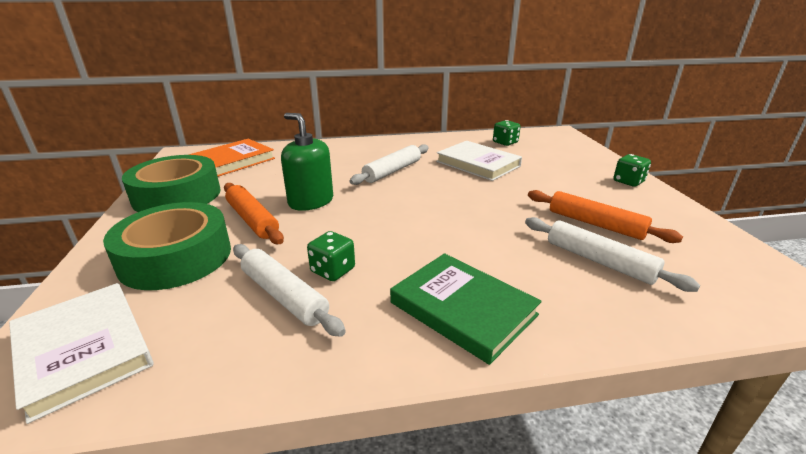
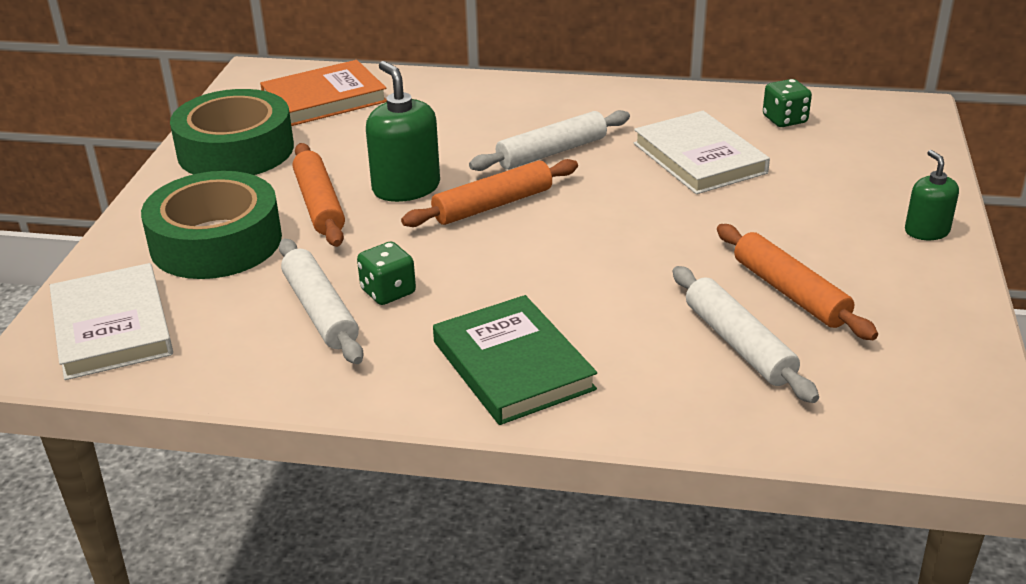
camera: 20 degrees right, 5 degrees up
green dice [614,154,651,187] -> green soap dispenser [905,150,959,240]
none -> orange rolling pin [401,159,578,227]

